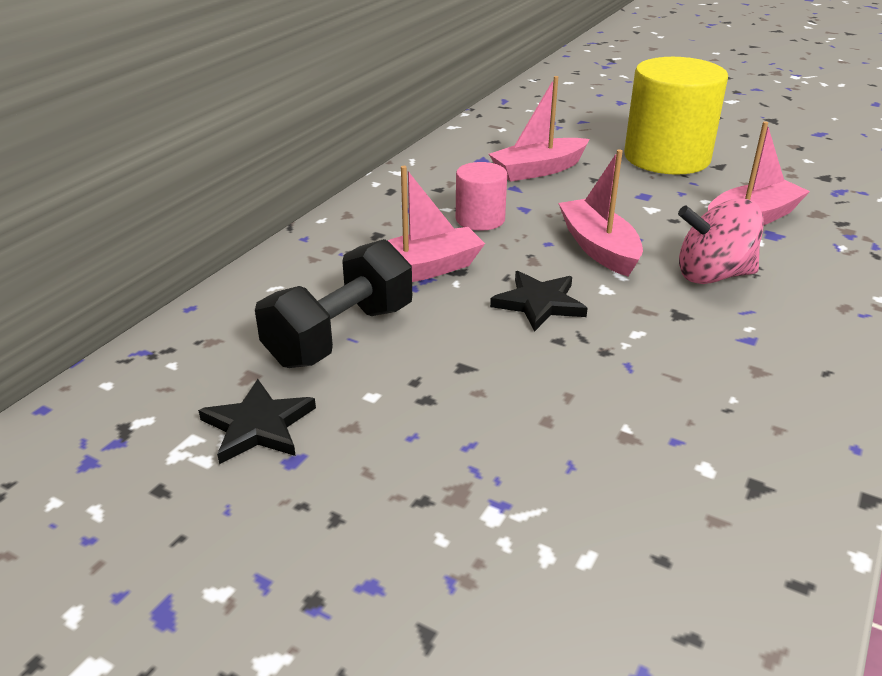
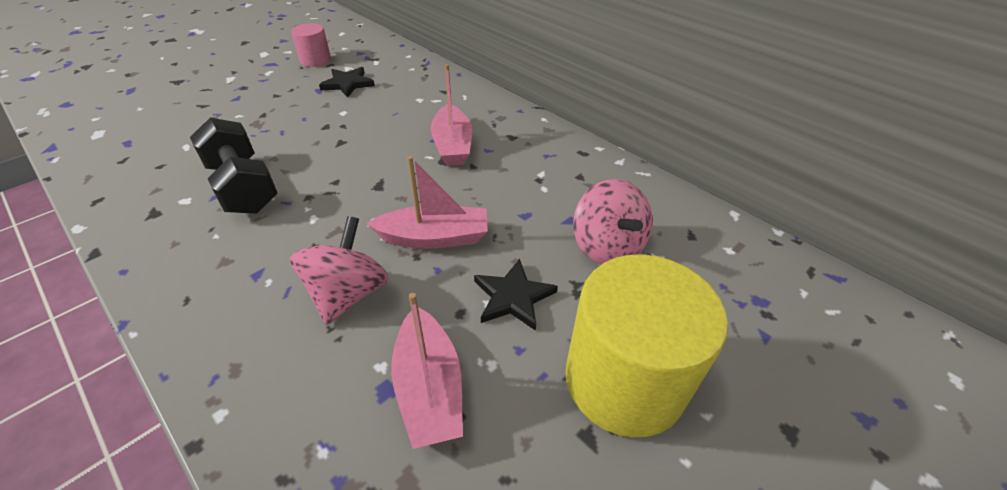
camera: 105 degrees right, 10 degrees up
black dumbbell [255,239,412,368] -> black dumbbell moved to [190,118,278,214]
pink cylinder [456,162,507,231] -> pink cylinder moved to [291,23,331,67]
pink boat [489,76,589,182] -> pink spinning top [573,179,653,264]
black star [490,271,588,332] -> black star moved to [474,259,558,331]

